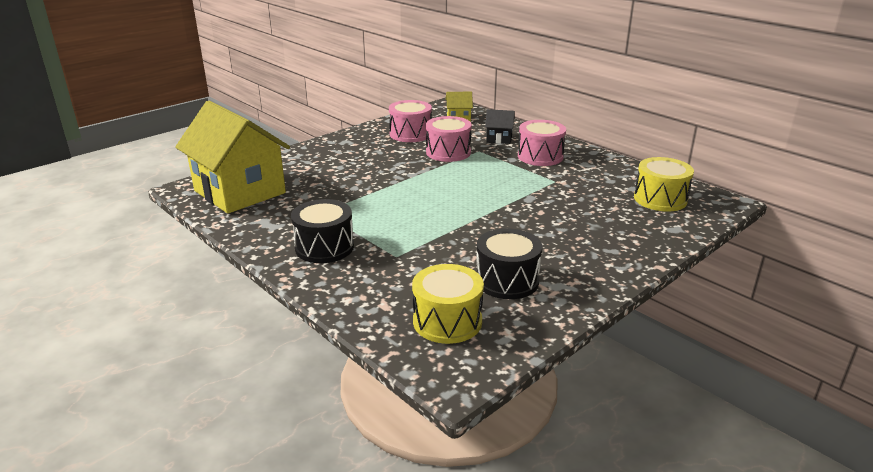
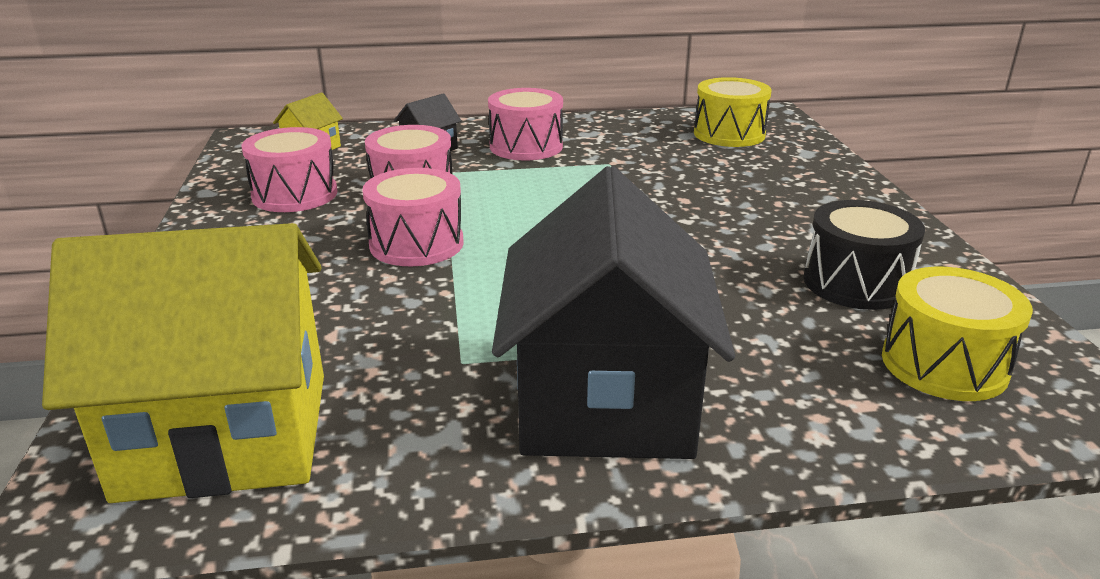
camera: 55 degrees left, 0 degrees up
black drum [291,199,354,263] -> black house [492,166,735,459]
none -> pink drum [362,168,464,266]

